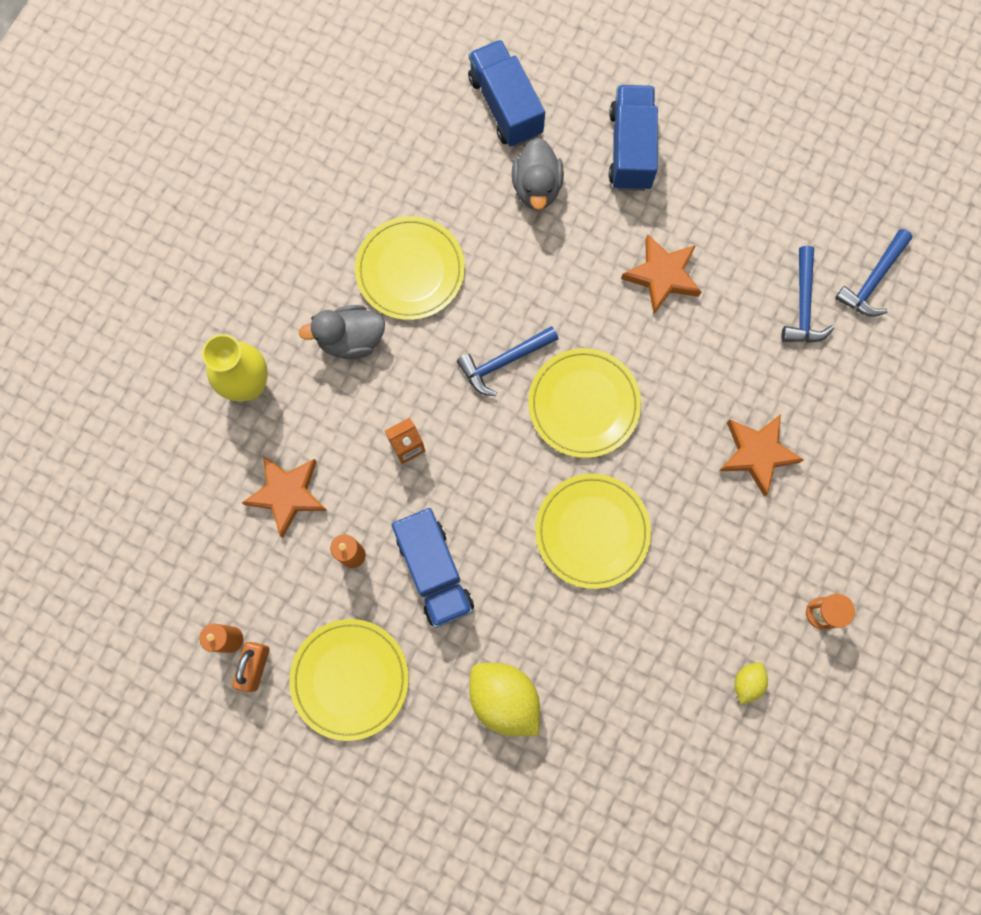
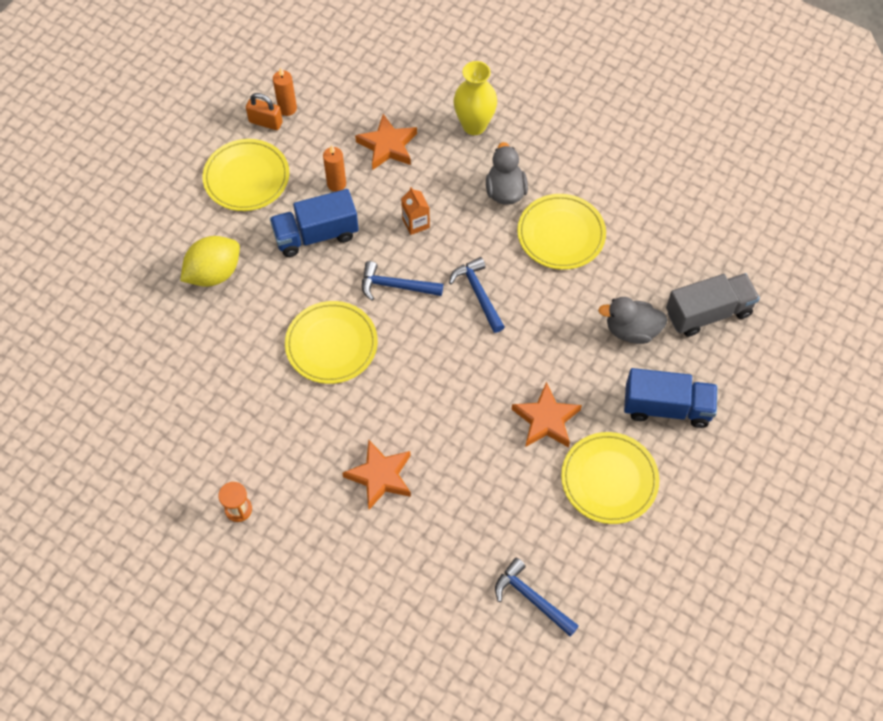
camera: 95 degrees right, 15 degrees down
blue truck [468,40,545,147] -> grey truck [666,273,760,337]
yellow plate [528,348,641,458] -> yellow plate moved to [561,432,660,524]
yellow lemon [734,662,768,704] -> none
blue hammer [781,246,834,343] -> blue hammer moved to [362,261,443,301]

